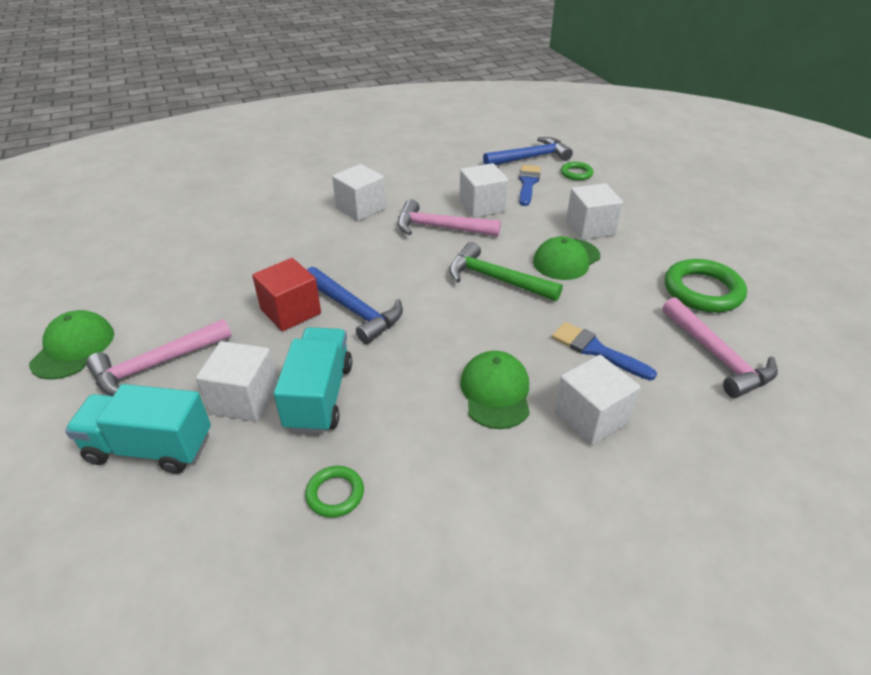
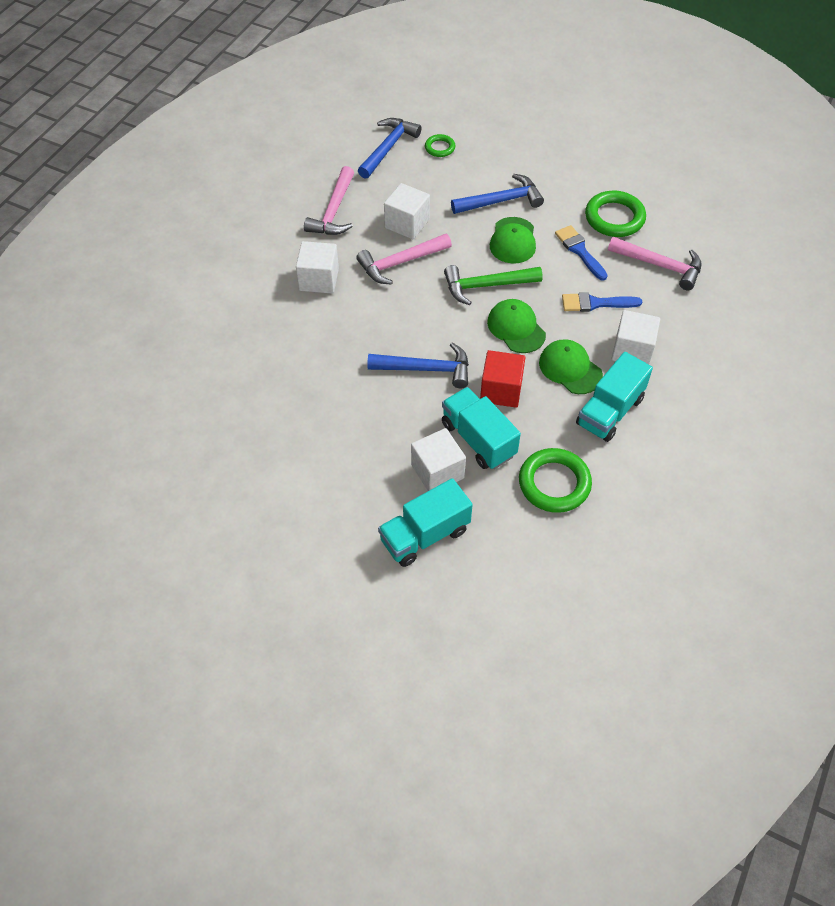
camera: 40 degrees left, 15 degrees up
green cap [29,310,114,380] -> green cap moved to [487,299,546,353]
pink hammer [86,319,232,396] -> pink hammer moved to [304,166,354,235]
red cube [252,258,321,331] -> red cube moved to [480,350,526,408]
green ring [305,466,364,518] -> green ring [519,448,592,513], size x1.86
blue brush [519,165,541,206] -> blue brush moved to [555,225,608,281]
white cube [566,183,623,240] -> blue hammer [451,174,544,214]
none -> turquoise truck [576,352,653,442]

